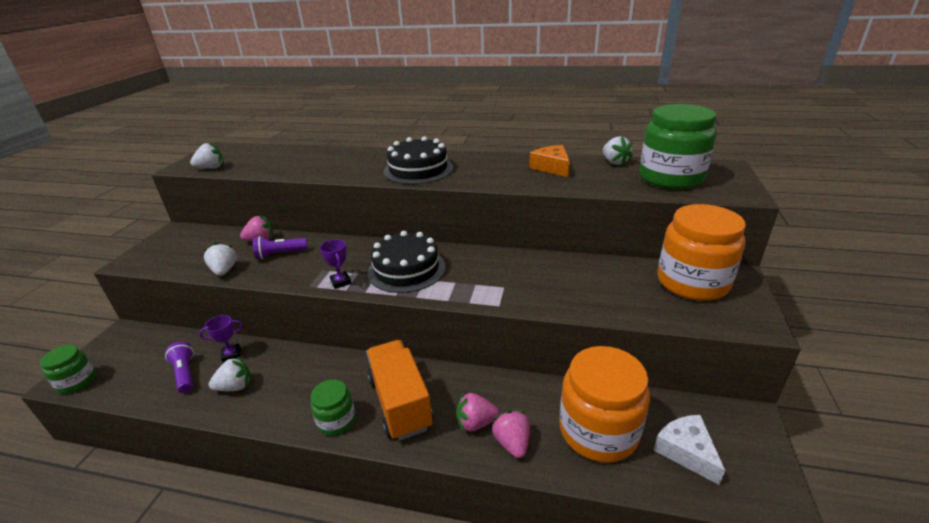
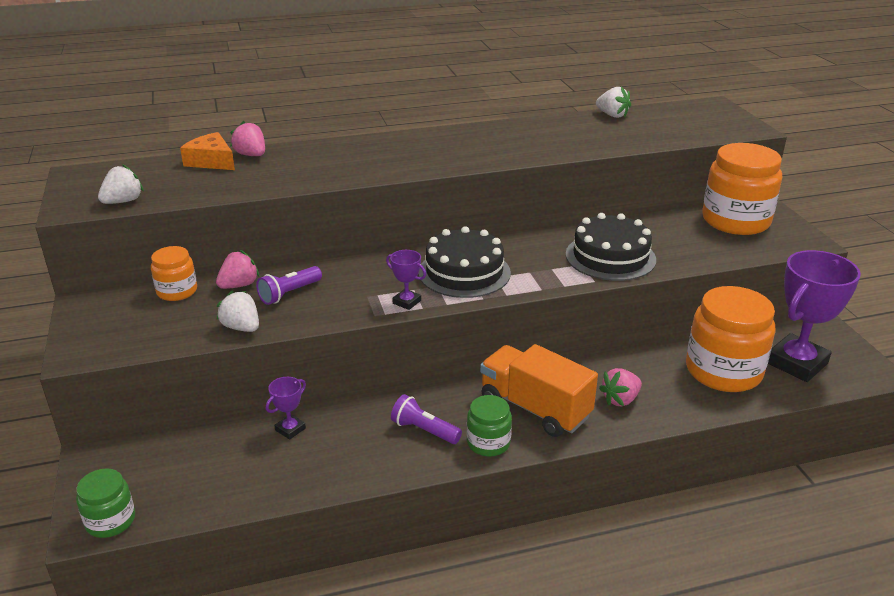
camera: 30 degrees left, 0 degrees up
purple flashlight [165,341,194,393] -> purple flashlight moved to [391,394,462,444]
white strawberry [209,356,251,391] -> none
black cake [383,136,453,184] -> black cake moved to [566,213,656,281]
pink strawberry [492,410,530,458] -> pink strawberry moved to [230,121,265,156]
orange cheese [529,145,570,177] -> orange cheese moved to [180,132,235,170]
green jar [639,104,717,189] -> none
white cheese [653,415,726,485] -> purple trophy [768,250,861,382]
none -> orange jar [151,246,197,301]

